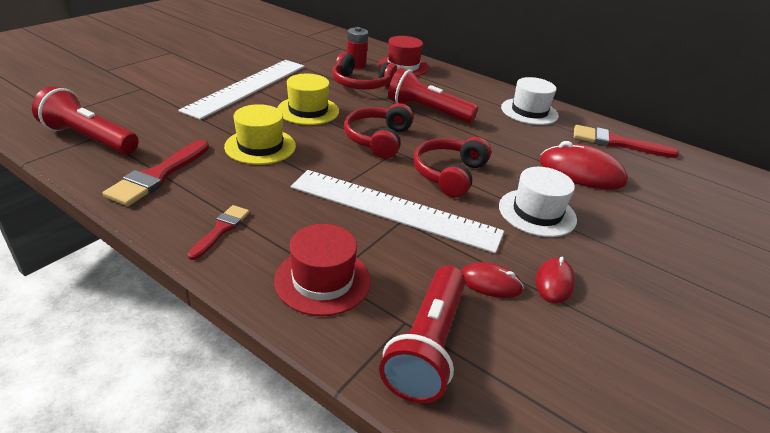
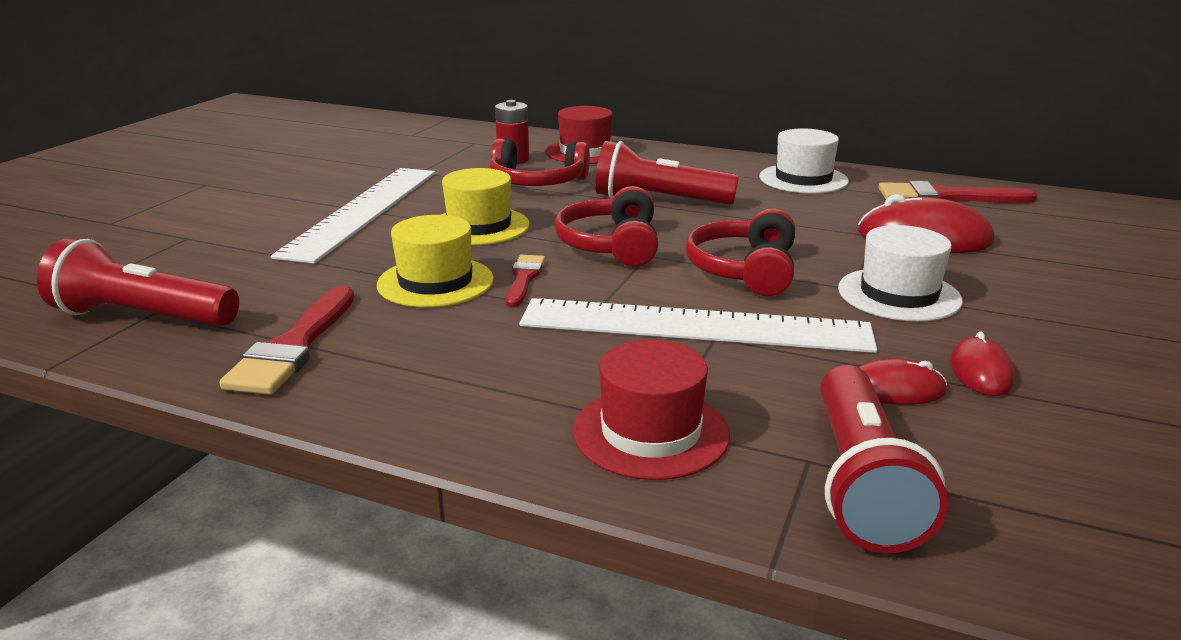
camera: 10 degrees left, 10 degrees down
red brush [188,205,250,260] -> red brush moved to [506,255,545,307]

